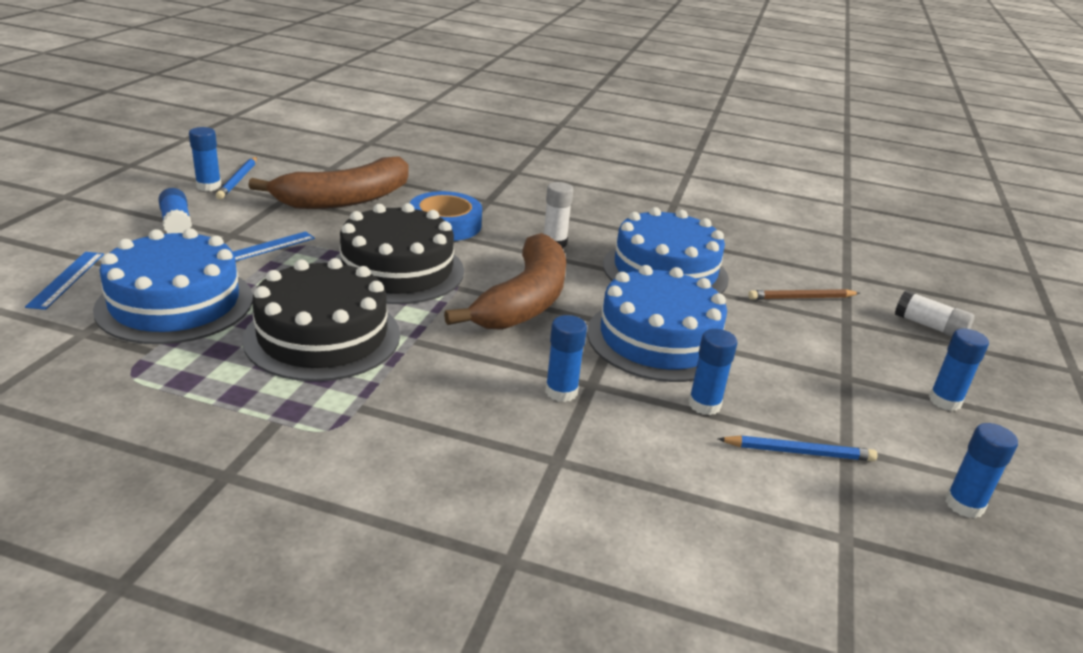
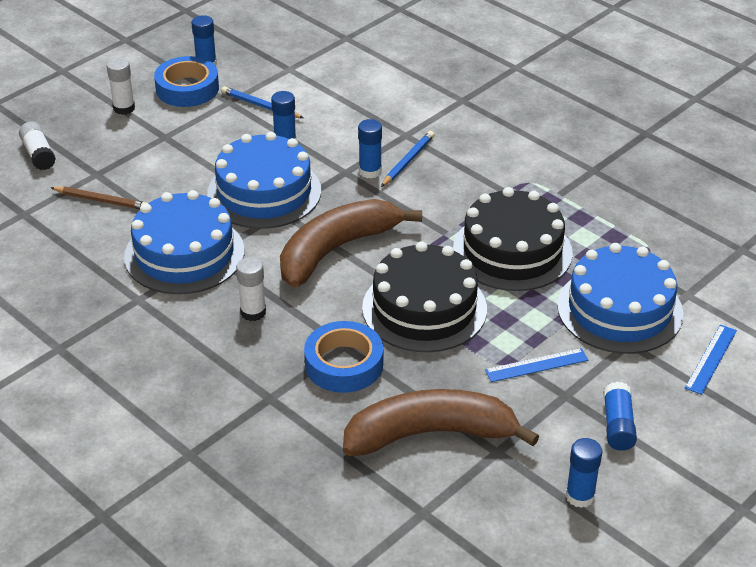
camera: 150 degrees left, 10 degrees up
blue pencil [216,157,257,199] -> blue pencil moved to [381,131,435,187]
blue glue stick [929,328,989,411] -> white glue stick [107,58,135,115]
none -> blue tape [154,56,219,107]

